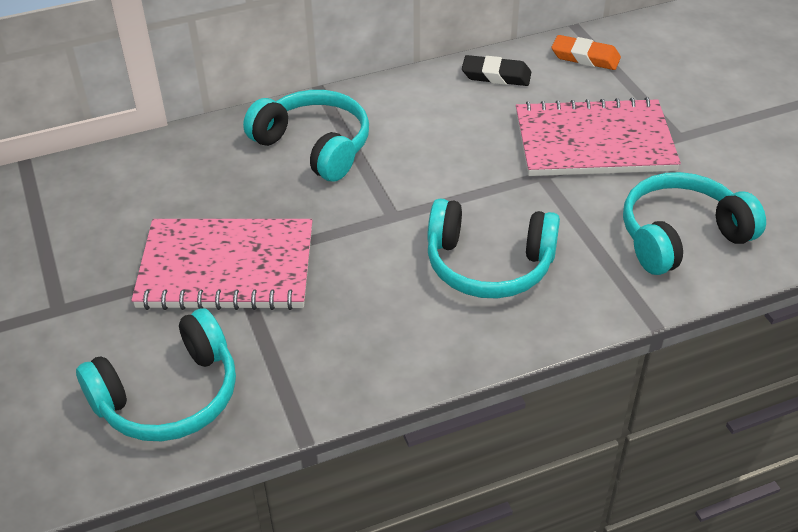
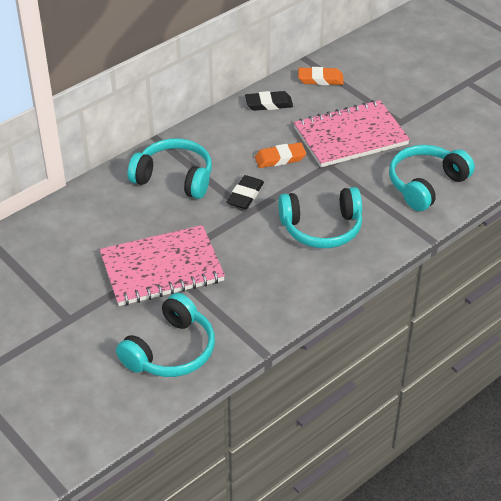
camera: 20 degrees left, 0 degrees up
none -> black eraser [227,175,264,209]
none -> orange eraser [255,142,306,168]

